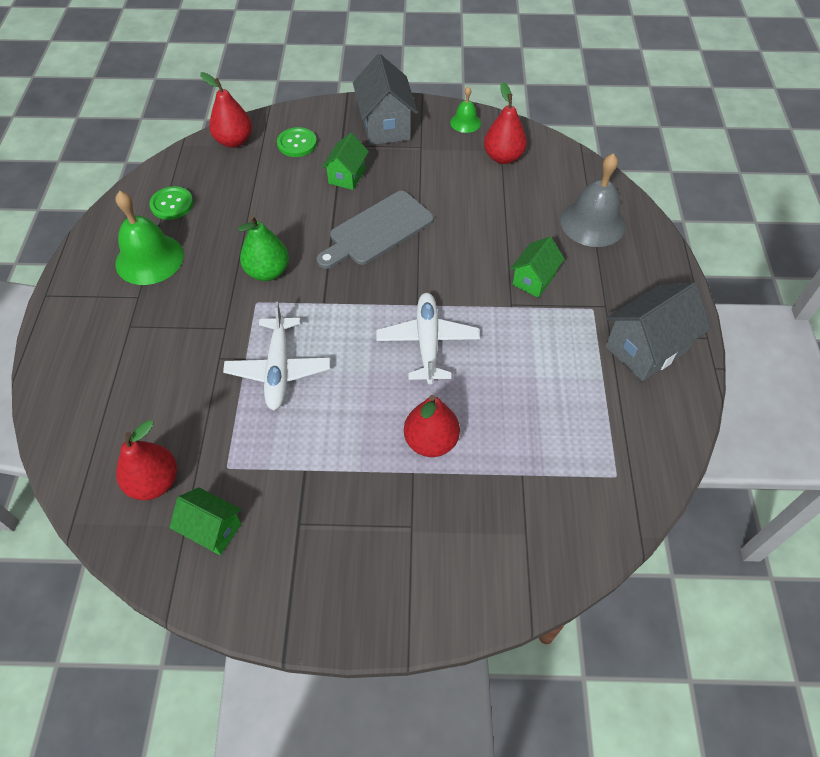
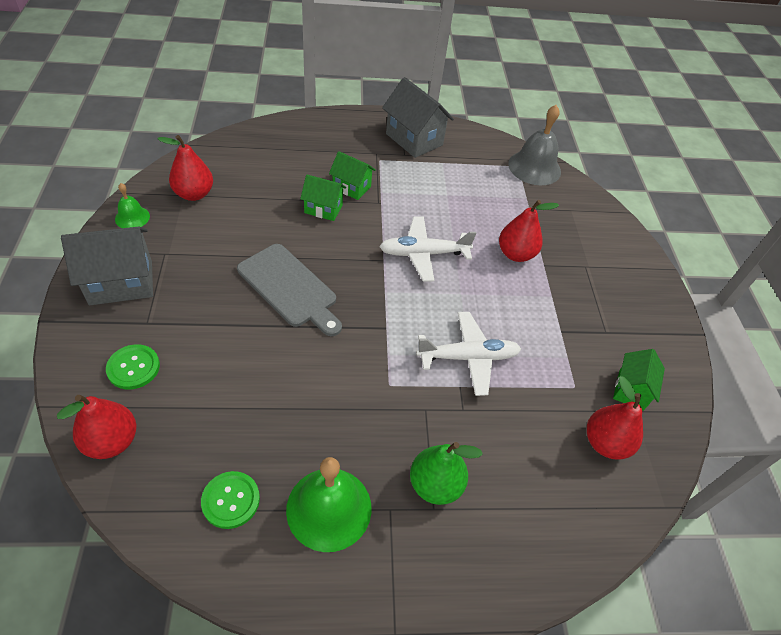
camera: 100 degrees left, 5 degrees down
green pear [238,215,289,281] -> green pear moved to [410,442,483,505]
green house [322,133,369,190] -> green house moved to [300,175,346,221]
grey bell [560,153,626,247] -> grey bell moved to [508,105,561,185]

